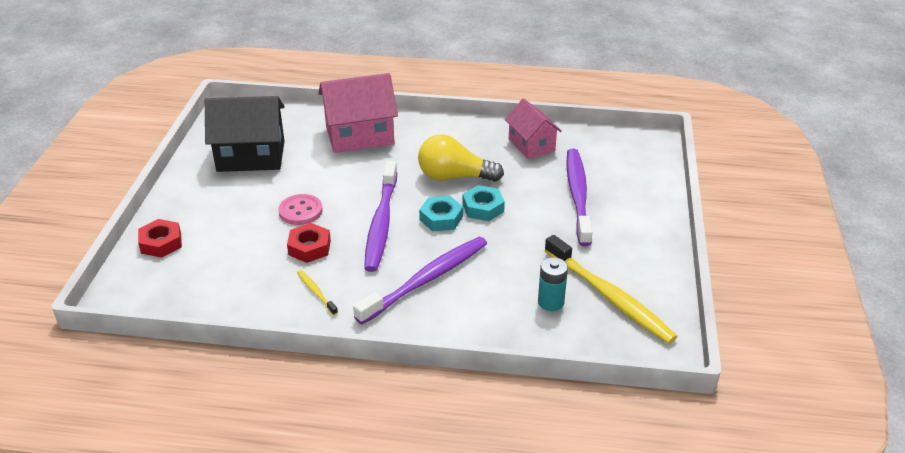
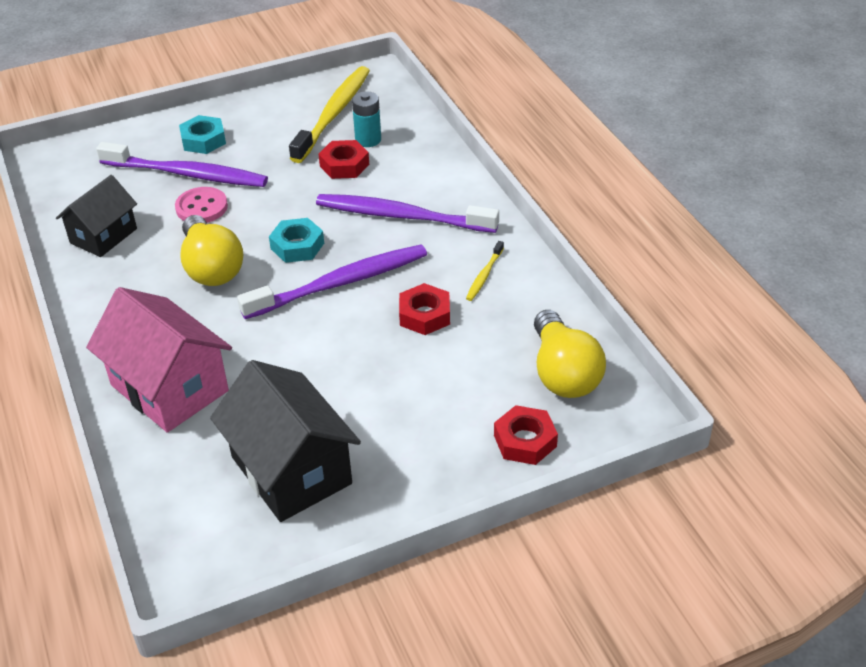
camera: 120 degrees left, 5 degrees up
pink button [279,194,323,225] -> pink button moved to [175,187,228,223]
turquoise nut [462,185,505,221] -> turquoise nut moved to [179,115,226,154]
pink house [505,98,562,159] -> black house [56,175,137,257]
purple toothbrush [566,149,593,246] -> purple toothbrush turned 135 degrees counterclockwise [96,142,268,187]
none -> red nut [319,140,369,179]
none -> yellow light bulb [534,310,606,398]

